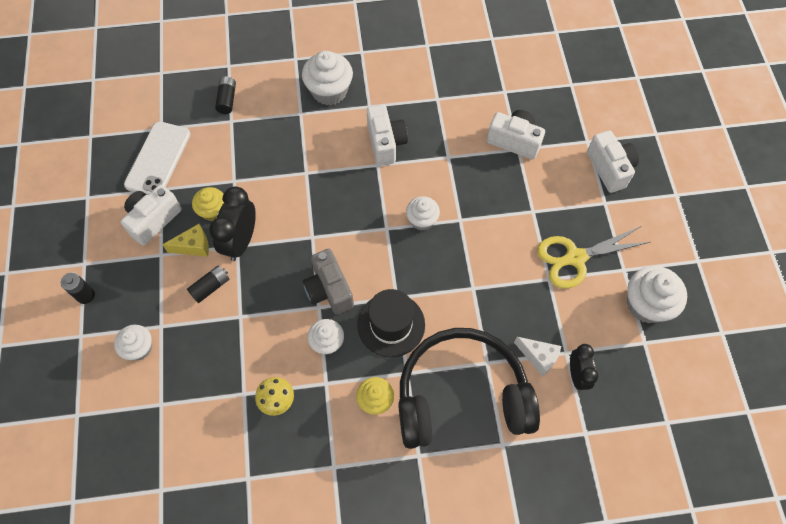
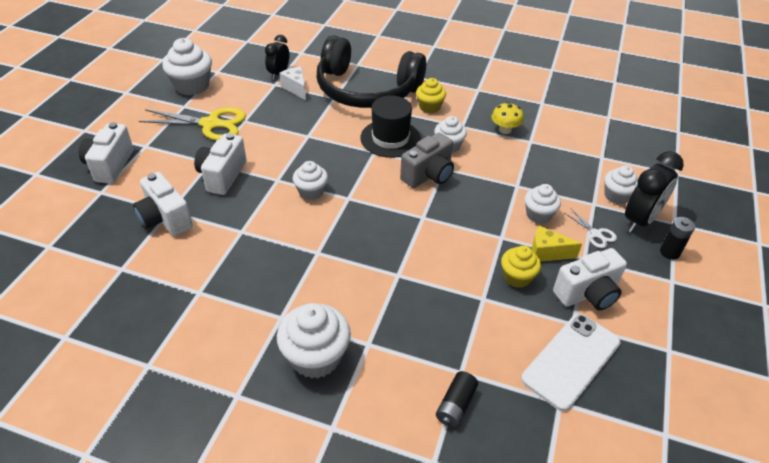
camera: 155 degrees left, 20 degrees down
black battery [187,265,229,303] -> white cupcake [525,184,561,224]
black clock [209,187,256,261] -> black clock moved to [625,151,684,232]
grey camera [303,249,354,315] -> grey camera turned 45 degrees clockwise [400,133,454,188]
white camera [367,104,408,166] -> white camera moved to [194,133,247,195]
none -> white scissors [564,209,617,248]

